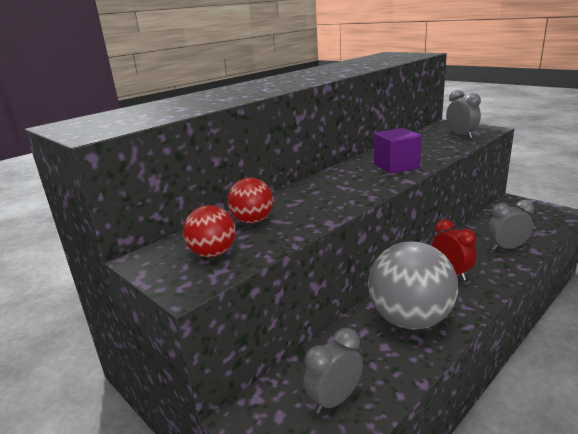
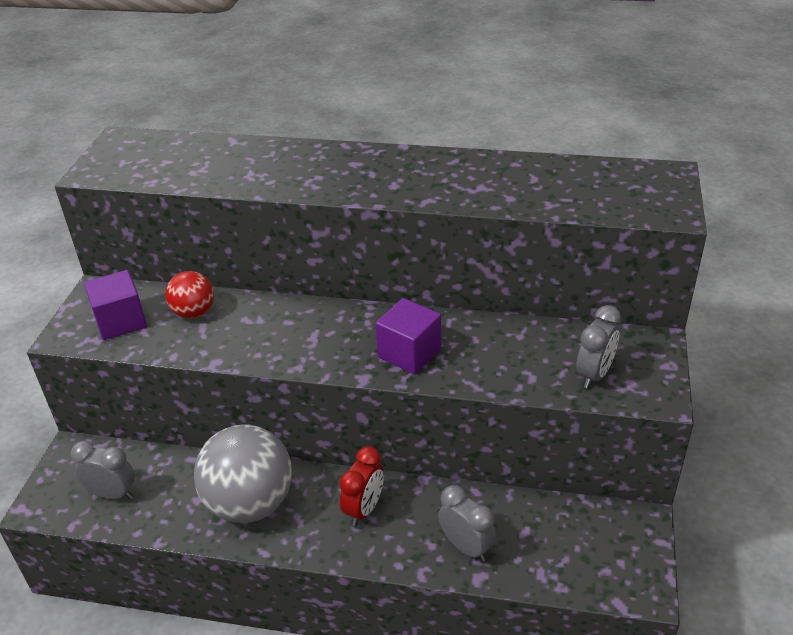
camera: 55 degrees right, 15 degrees up
red ball [183,205,236,257] -> purple cube [84,270,147,340]

